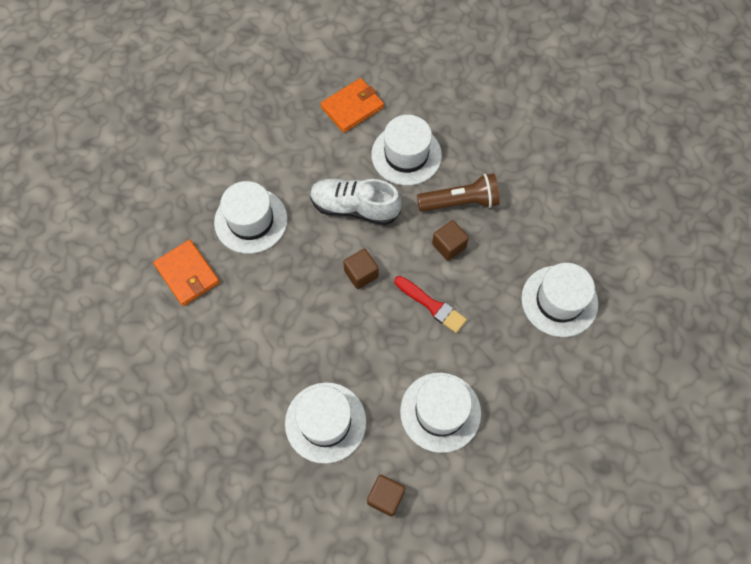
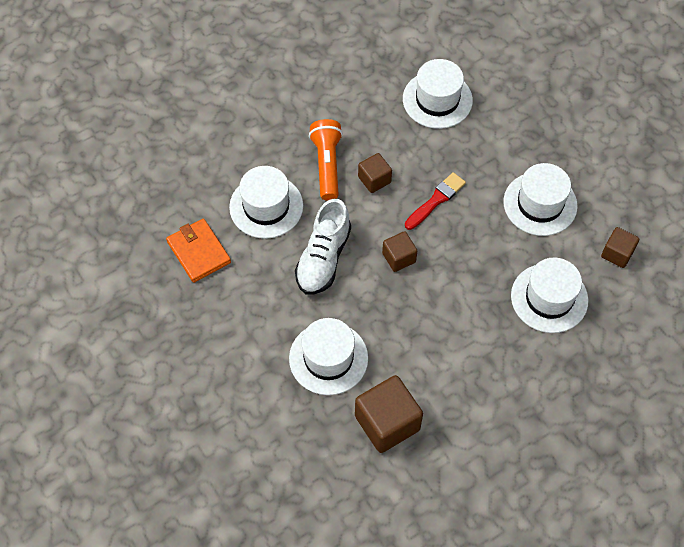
camera: 85 degrees left, 5 degrees down
orange wallet [153,240,220,306] -> brown cube [355,375,423,453]
brown flashlight [417,173,500,212] -> orange flashlight [309,119,343,201]

